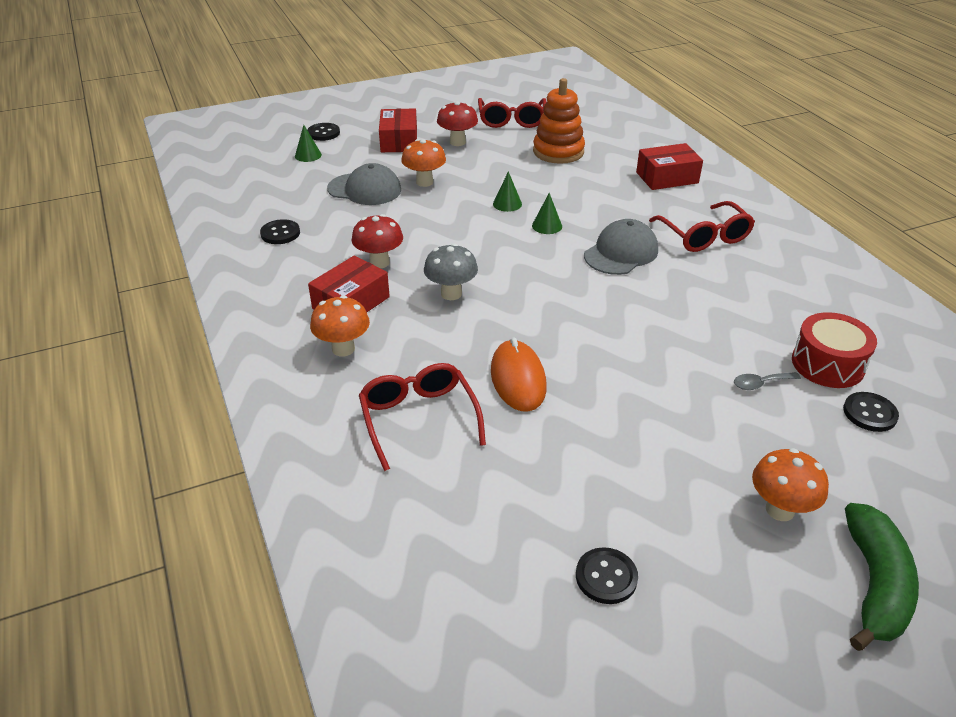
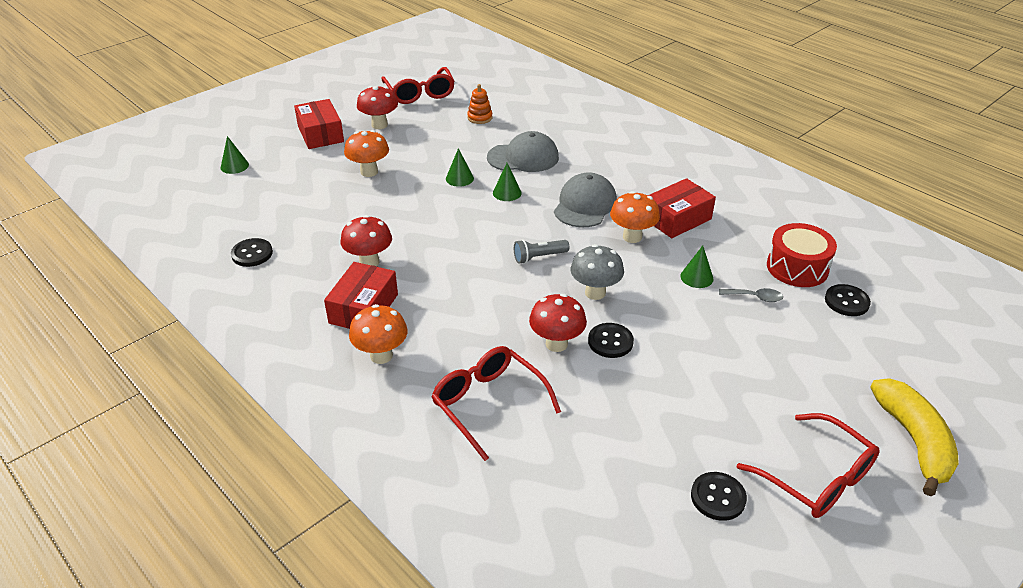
camera: 20 degrees left, 0 degrees up
black button [307,123,340,141] -> black button moved to [588,323,634,358]
grey cap [327,163,401,205] -> grey cap moved to [487,131,559,172]
grey mushroom [424,243,478,300] -> grey mushroom moved to [571,244,624,300]
orange mouse [491,337,547,412] -> red mushroom [529,294,587,352]
orange stacking toy [533,78,585,164] -> orange stacking toy [467,84,493,124], size x0.51
red box [636,143,703,190] -> red box moved to [648,178,716,238]
red glasses [649,201,755,252] -> red glasses moved to [737,413,880,518]
grey spoon [734,372,801,390] -> grey spoon turned 135 degrees counterclockwise [719,288,783,302]
orange mushroom [752,448,829,521] -> orange mushroom moved to [610,191,660,243]
green banana [845,503,919,651] -> yellow banana [870,378,959,496]
none -> grey flashlight [514,240,569,264]
none -> green cone [680,245,714,288]

